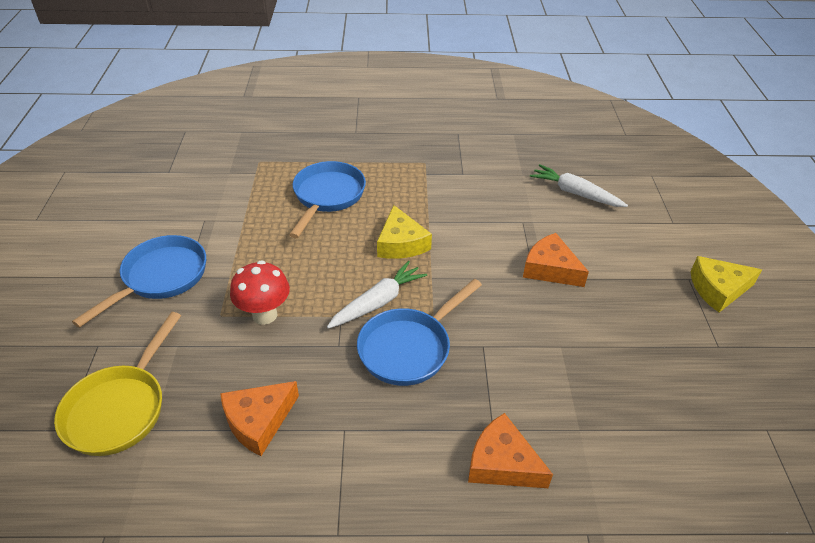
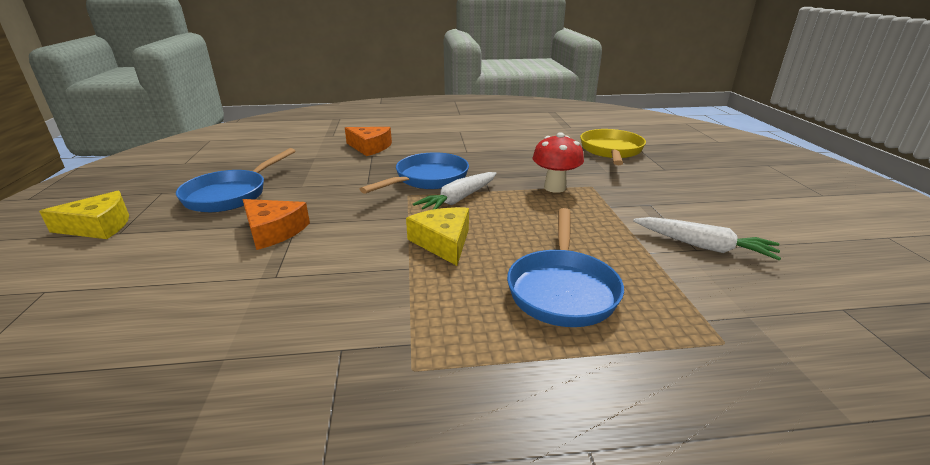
camera: 175 degrees right, 15 degrees down
blue pan [72,235,206,328] -> blue pan moved to [176,148,296,212]
orange cheese [220,381,299,456] -> none
white carrot [530,164,628,207] -> white carrot moved to [633,217,781,260]

